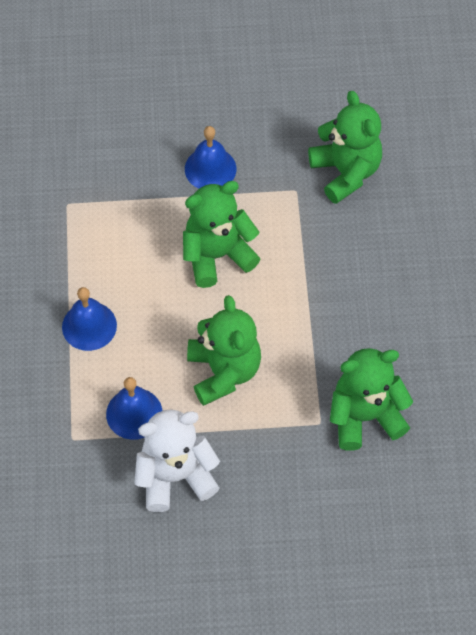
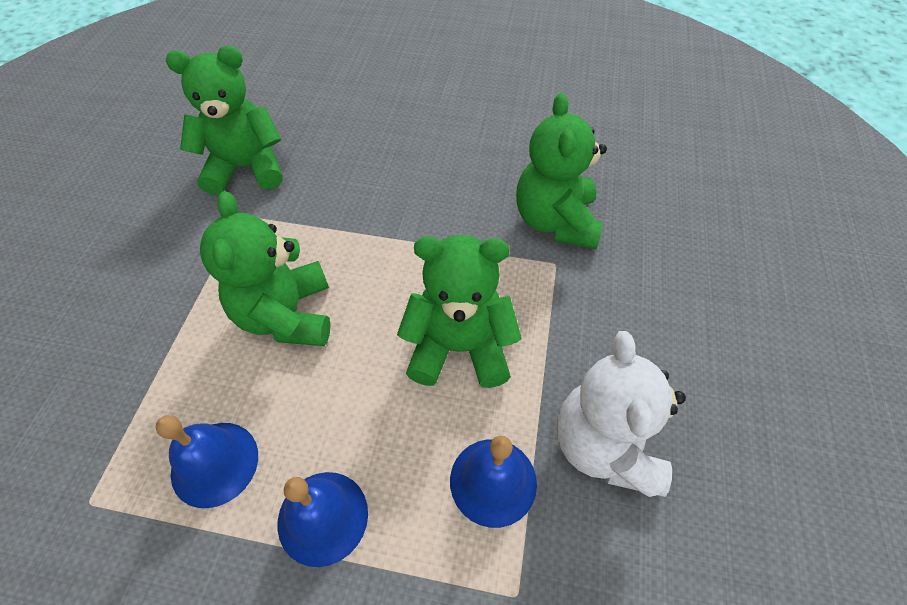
camera: 75 degrees left, 5 degrees down
blue bell [185,126,236,189] -> blue bell moved to [156,415,258,508]

